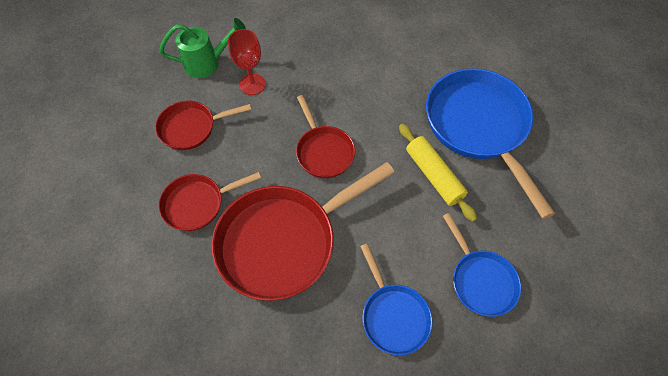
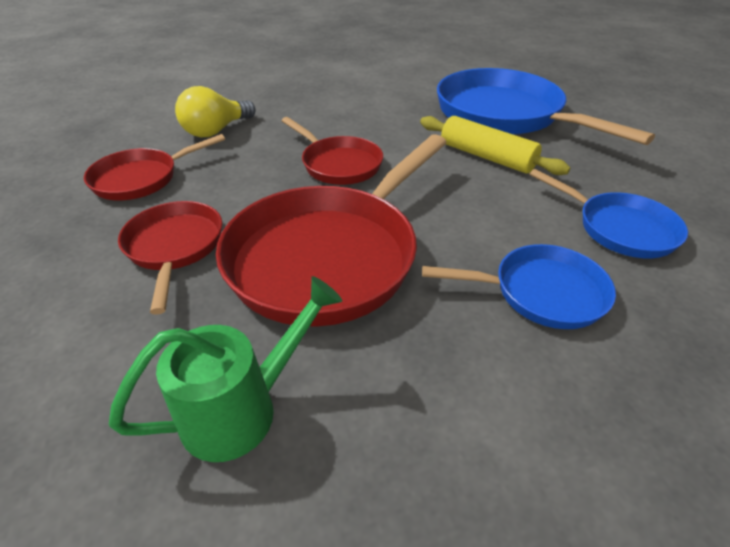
camera: 20 degrees left, 20 degrees down
green watering can [159,18,246,78] -> green watering can moved to [109,276,342,462]
red pan [159,172,261,231] -> red pan turned 120 degrees clockwise [118,201,222,315]
red goblet [228,29,266,95] -> yellow light bulb [175,86,256,137]
blue pan [360,243,433,355] -> blue pan turned 45 degrees counterclockwise [422,244,616,329]

